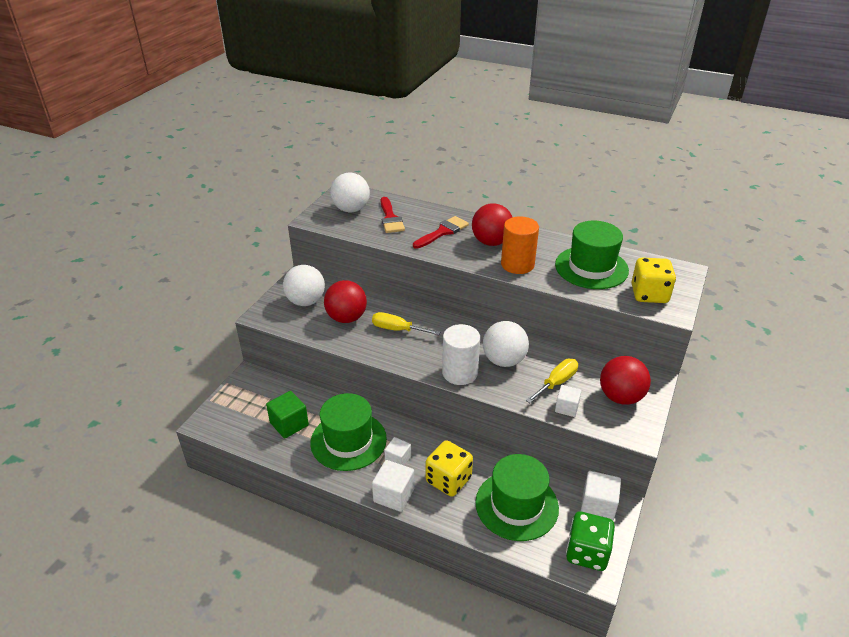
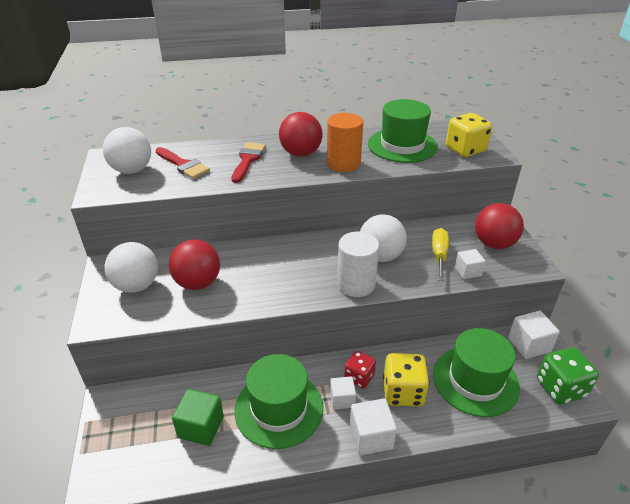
camera: 35 degrees left, 0 degrees up
yellow screwdriver [372,312,440,335] -> none
none -> red dice [344,351,376,389]

